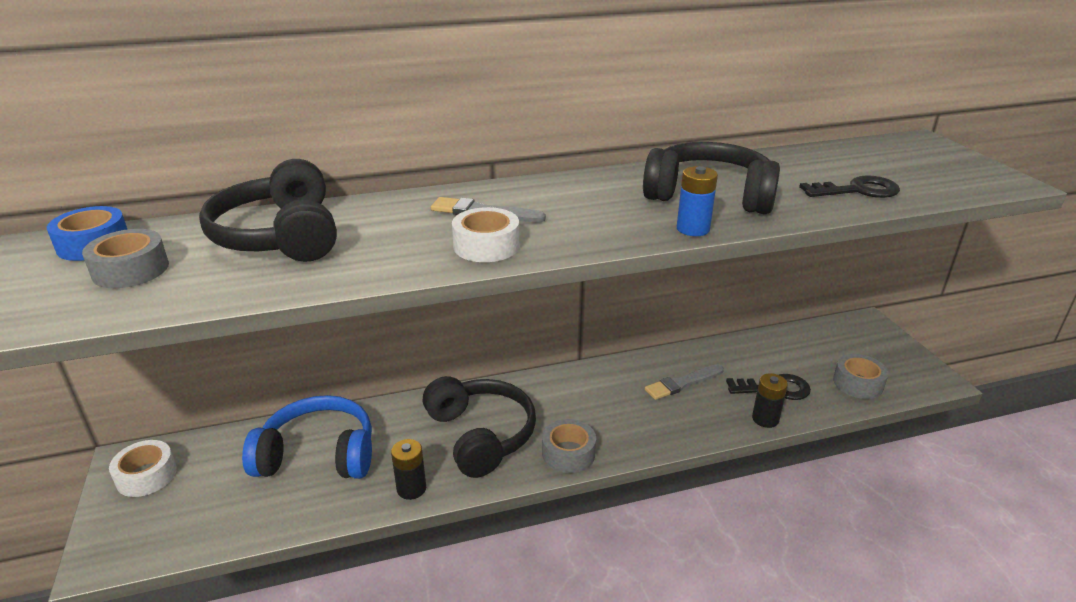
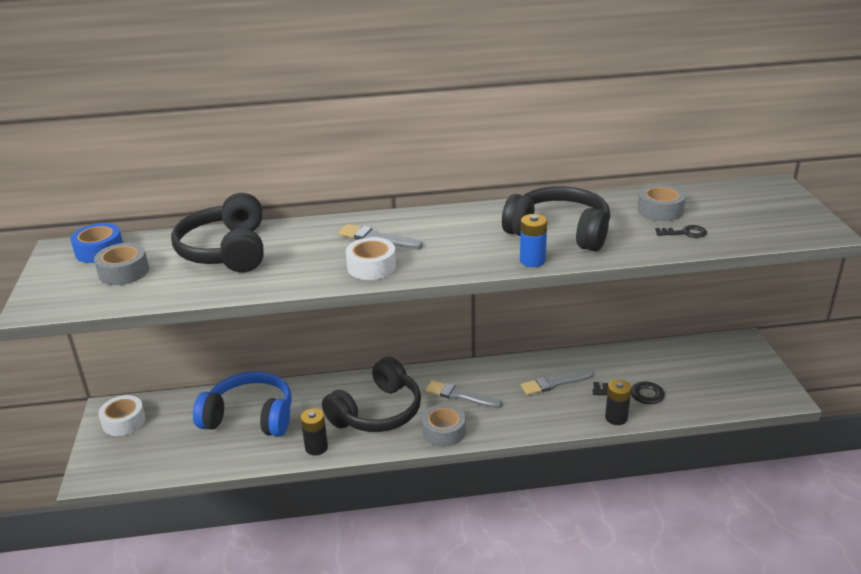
camera: 10 degrees right, 0 degrees up
black headphones [423,376,536,478] -> black headphones turned 60 degrees clockwise [322,357,421,432]
black key [799,175,900,198] -> black key [655,225,707,238], size x0.62
grey tape [833,354,889,399] -> grey tape moved to [637,184,686,221]
none -> grey brush [426,380,502,408]

